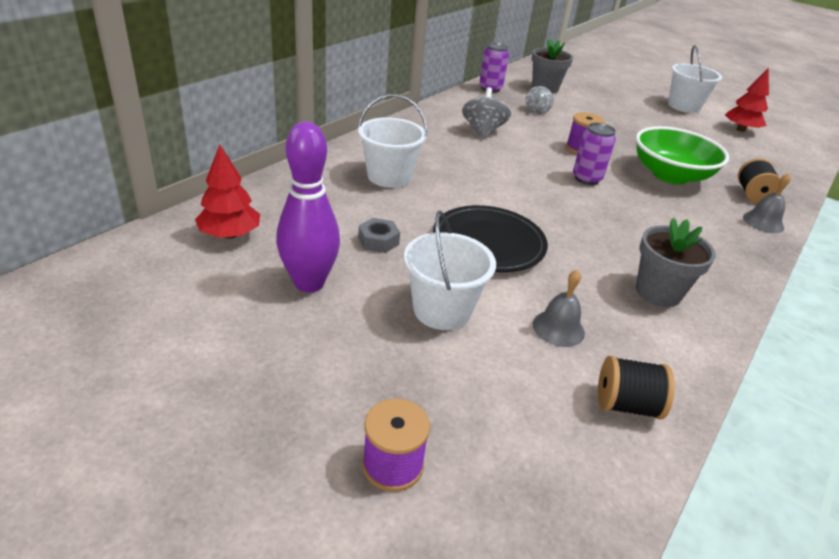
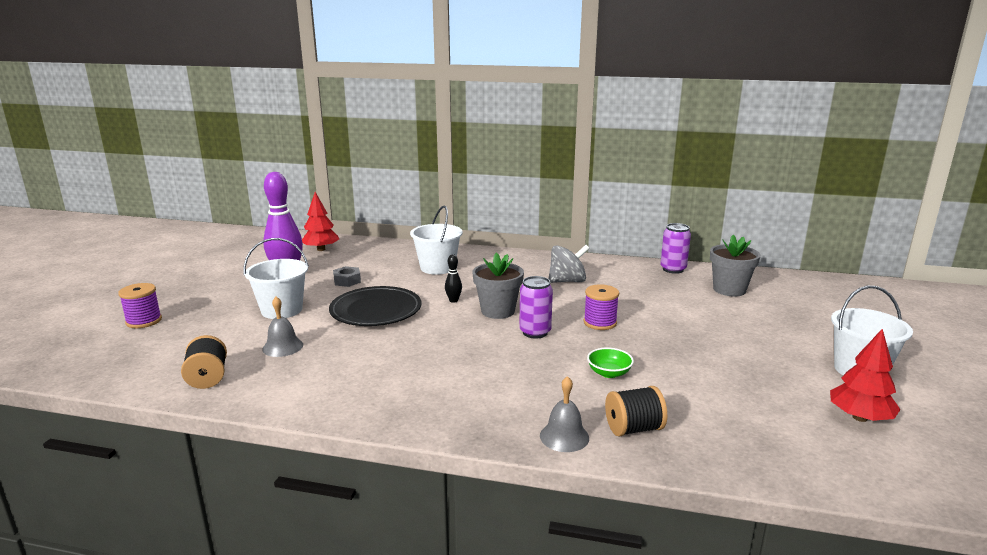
camera: 70 degrees right, 15 degrees down
grey spinning top [526,86,554,114] -> none
green bowl [636,126,729,184] -> green bowl [587,347,634,378], size x0.43
grey flower pot [636,218,716,307] -> grey flower pot moved to [473,253,524,319]
none -> black bowling pin [445,254,462,303]

